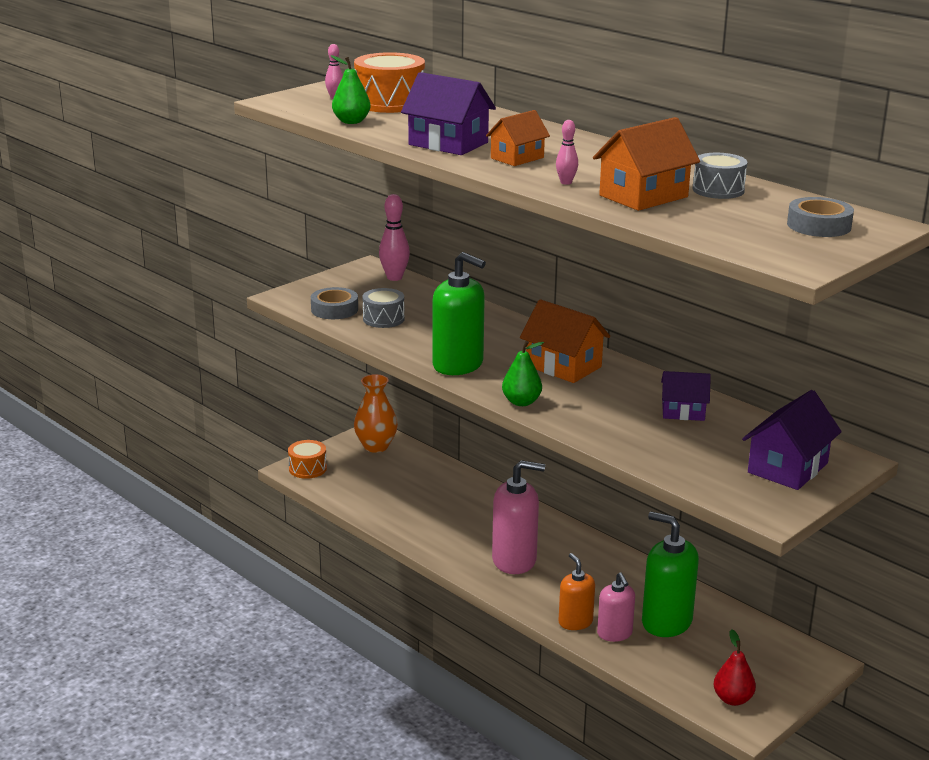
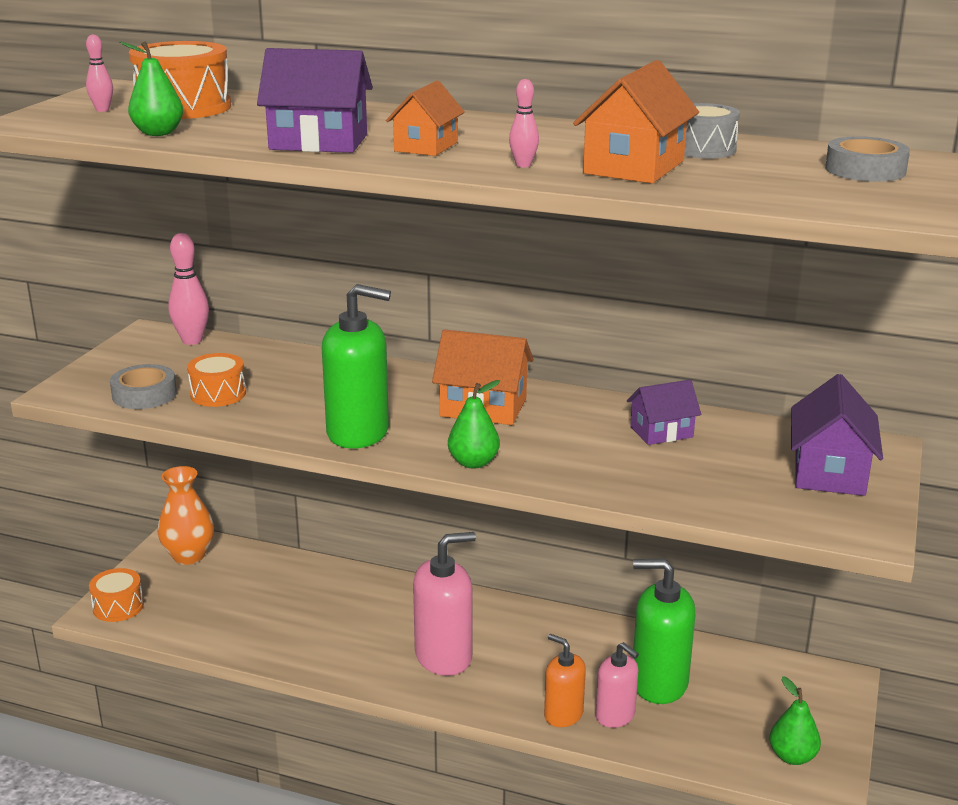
camera: 25 degrees left, 0 degrees up
grey drum [362,288,405,328] -> orange drum [187,353,246,407]
red pear [714,629,756,706] -> green pear [769,676,821,765]

